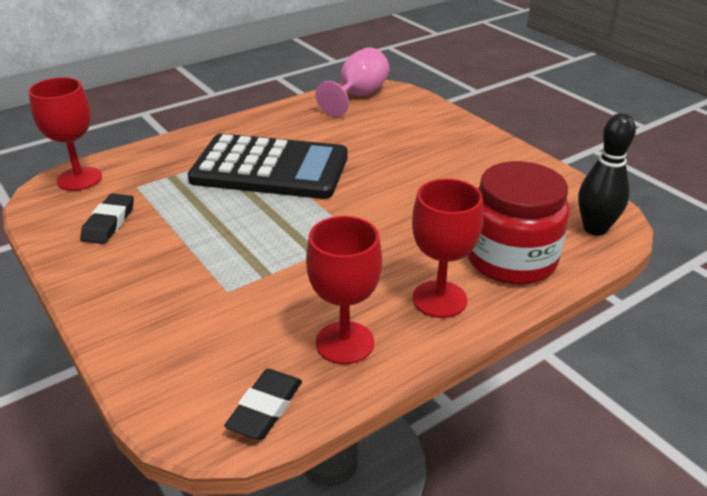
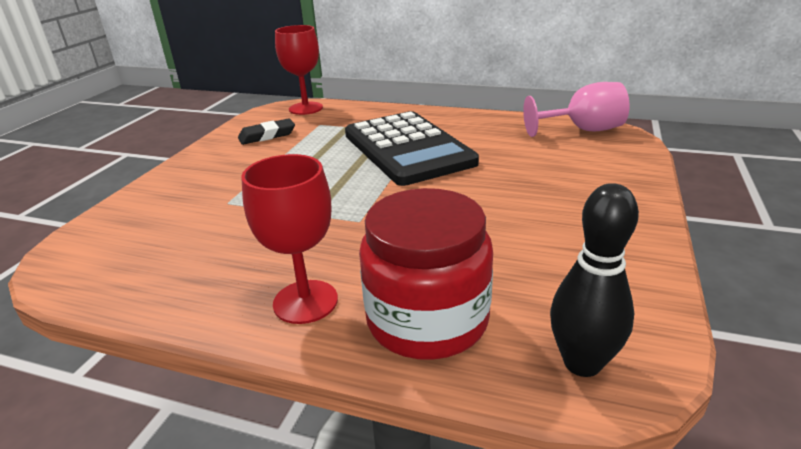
camera: 55 degrees right, 5 degrees down
black eraser [224,369,302,440] -> none
red goblet [306,216,382,364] -> none

